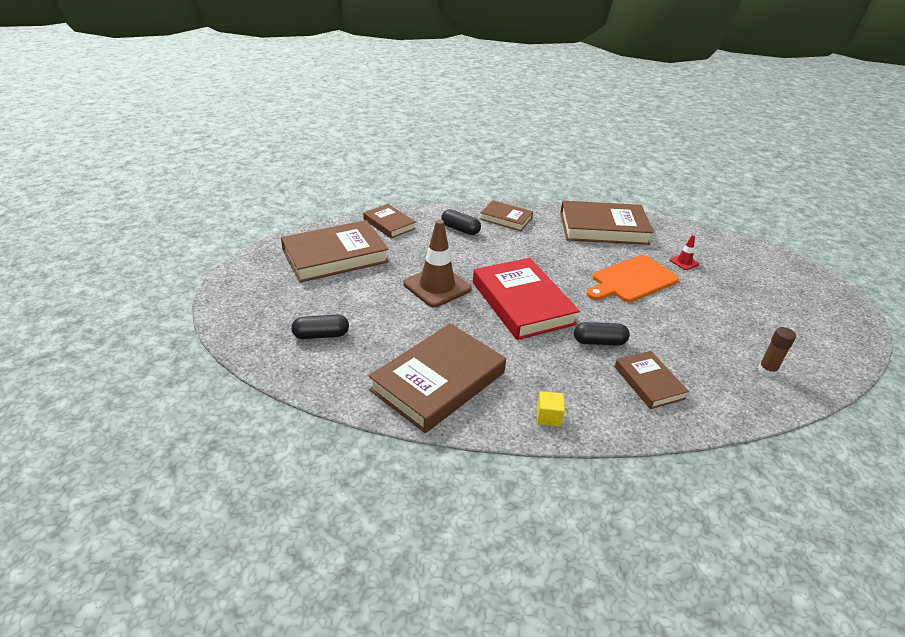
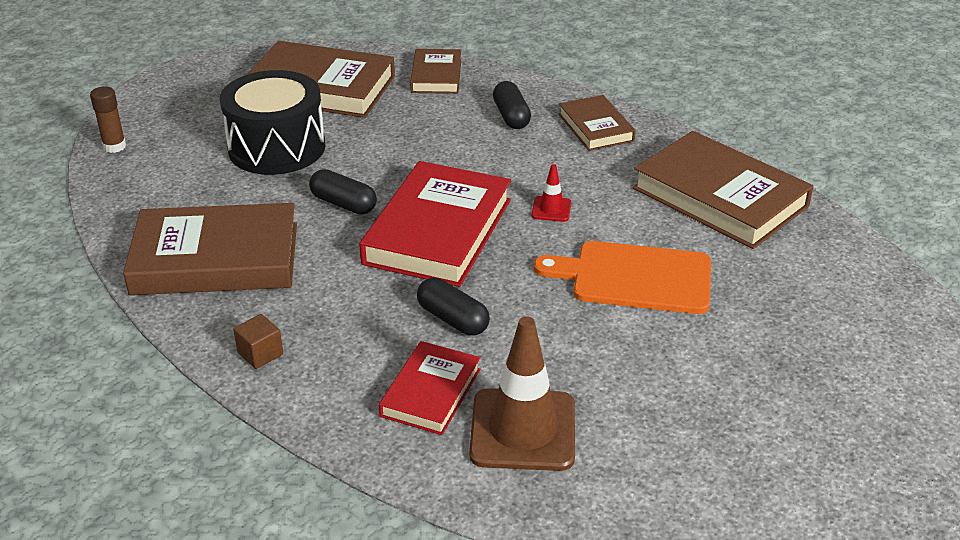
camera: 45 degrees right, 0 degrees up
black capsule [291,315,349,339] -> black capsule moved to [309,169,377,214]
brown traffic cone [403,220,472,307] -> brown traffic cone moved to [469,316,575,471]
yellow cube [537,391,565,426] -> brown cube [233,314,283,369]
brown book [615,351,689,409] -> red book [379,341,480,435]
red traffic cone [670,235,699,270] -> red traffic cone moved to [531,164,571,222]
brown glue stick [758,327,796,377] -> brown glue stick moved to [90,86,126,153]
none -> black drum [220,70,325,175]

